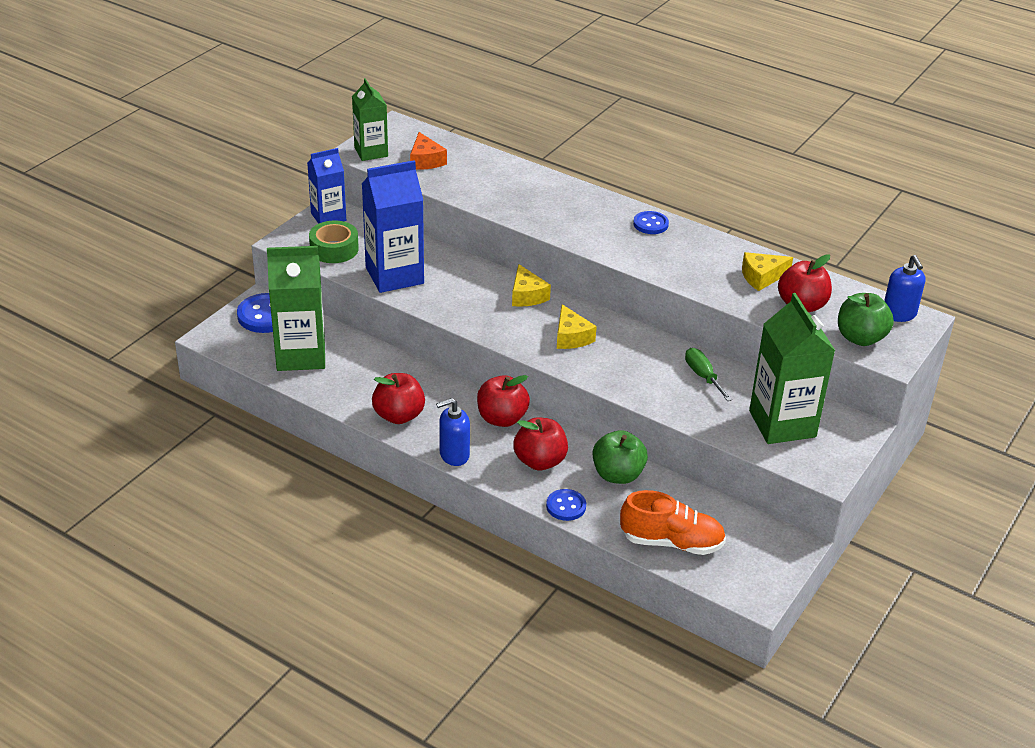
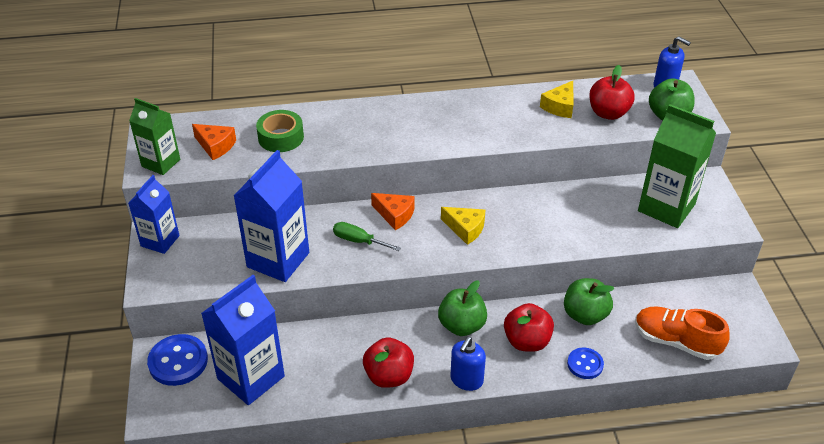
camera: 40 degrees left, 5 degrees up
green carton [267,246,325,371] -> blue carton [201,275,285,405]
green tape [309,221,359,263] -> green tape moved to [256,110,304,152]
red apple [477,375,530,427] -> green apple [438,280,487,336]
yellow cheese [512,264,551,307] -> orange cheese [371,193,415,230]
orange shoe [620,490,726,555] -> orange shoe turned 120 degrees counterclockwise [635,306,730,360]
blue button [633,211,669,234] -> none
green screwdriver [685,348,732,401] -> green screwdriver moved to [333,222,401,251]

